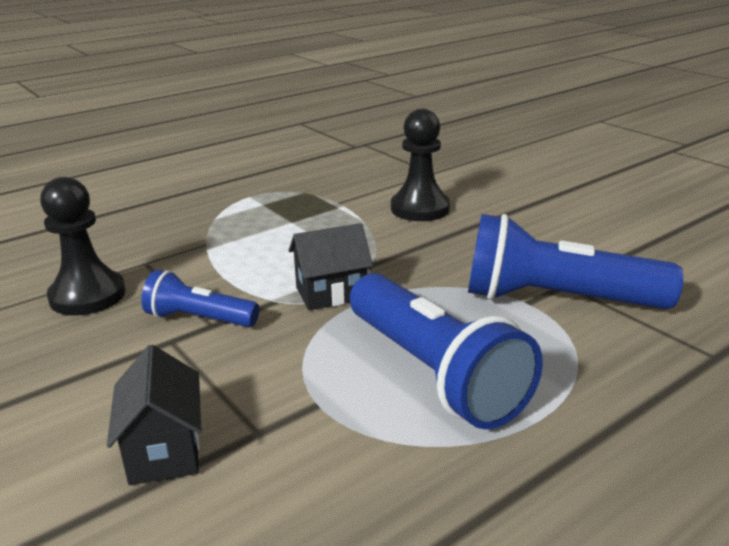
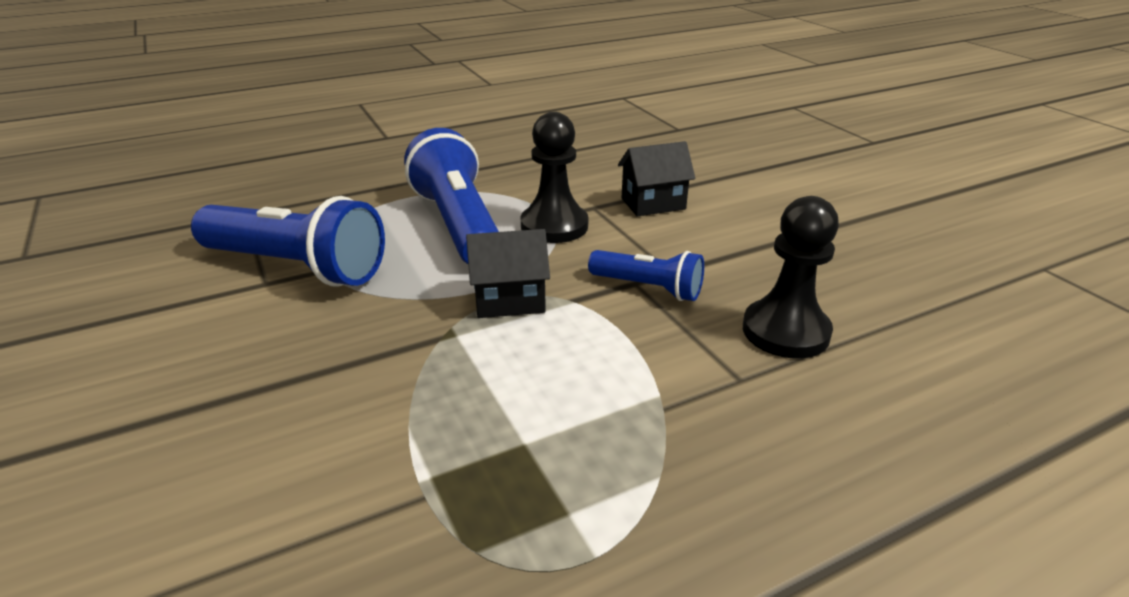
camera: 170 degrees left, 5 degrees up
black house [107,345,201,485] -> black house turned 75 degrees clockwise [618,141,695,216]
black pawn [391,109,450,221] -> black pawn moved to [521,112,588,243]

